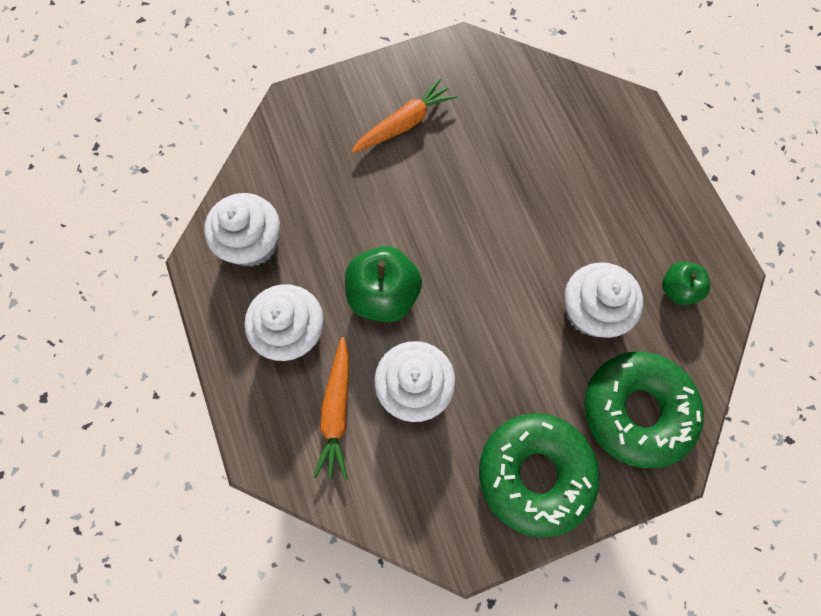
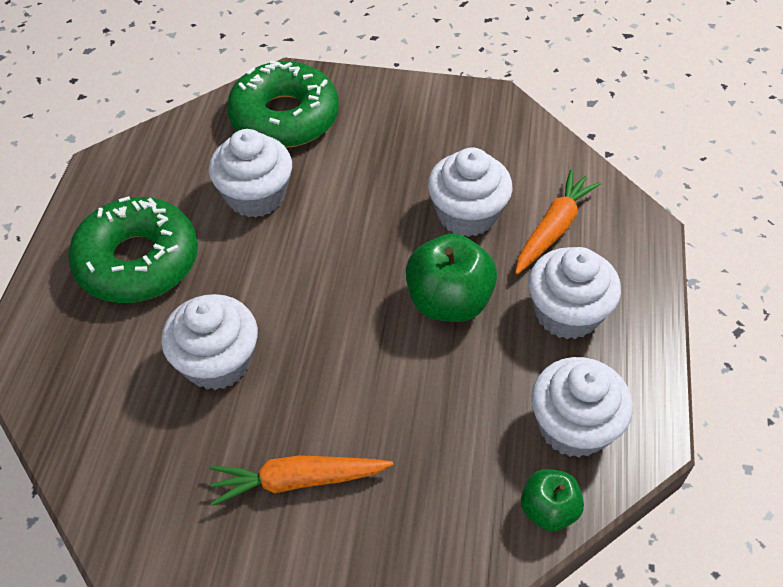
camera: 150 degrees left, 20 degrees down
green donut [479,413,599,538] -> green donut moved to [68,196,198,303]
green apple [662,261,710,305] -> green apple moved to [521,469,584,531]
none -> white cupcake [161,294,258,390]

